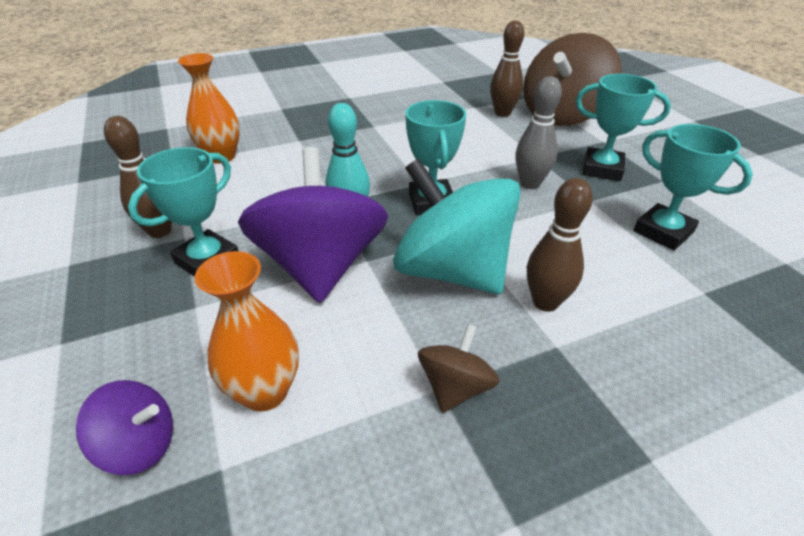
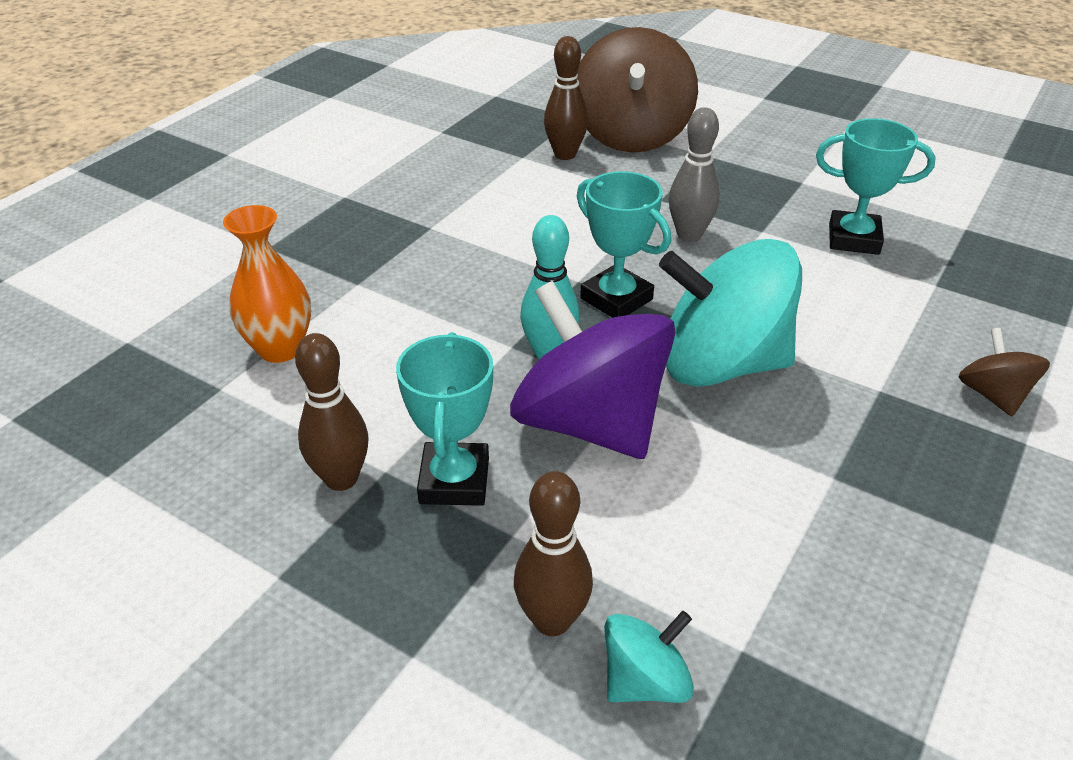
camera: 35 degrees left, 0 degrees up
purple spinning top [76,380,173,475] -> turquoise spinning top [604,611,694,703]
orange vase [195,251,299,412] -> none
brown spinning top [418,324,499,413] -> brown spinning top moved to [958,328,1050,416]
brown bowling pin [527,178,593,312] -> brown bowling pin moved to [514,471,593,636]
turquoise trophy [575,74,671,181] -> none

